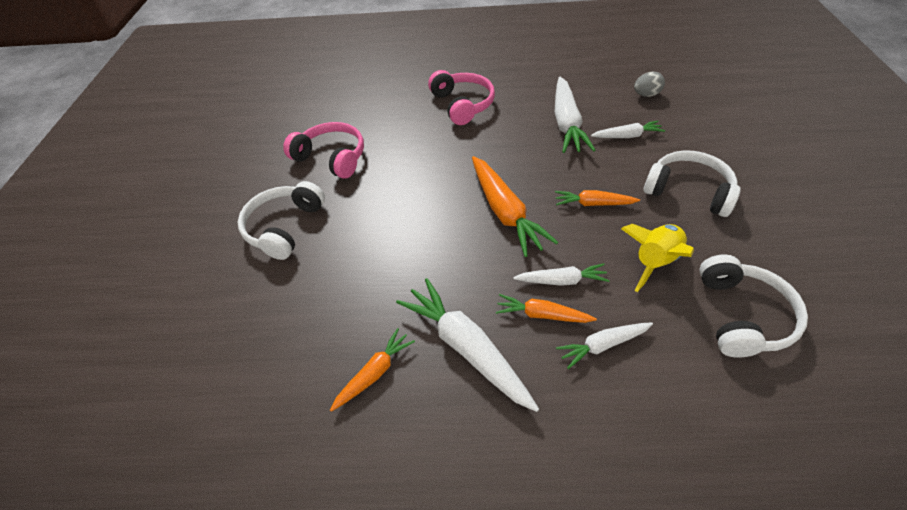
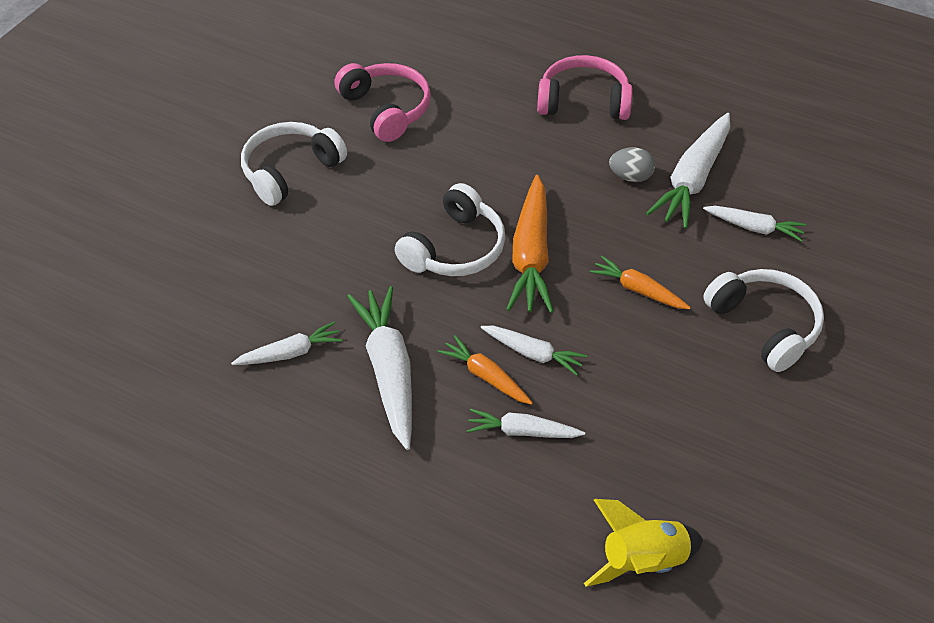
camera: 25 degrees right, 0 degrees up
orange carrot [330,328,415,412] -> white carrot [231,321,343,365]
pink headphones [428,70,495,125] -> pink headphones turned 90 degrees counterclockwise [537,55,633,120]
yellow rocket [621,224,694,292] -> yellow rocket moved to [584,499,703,587]
grey egg [634,72,665,97] -> grey egg moved to [609,147,655,182]
white headphones [699,254,808,358] -> white headphones moved to [395,183,505,276]

